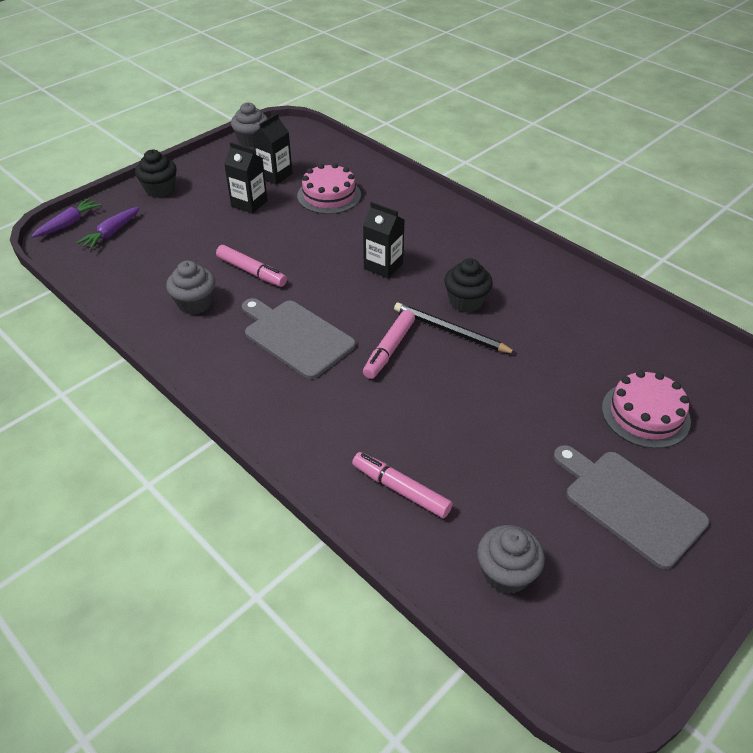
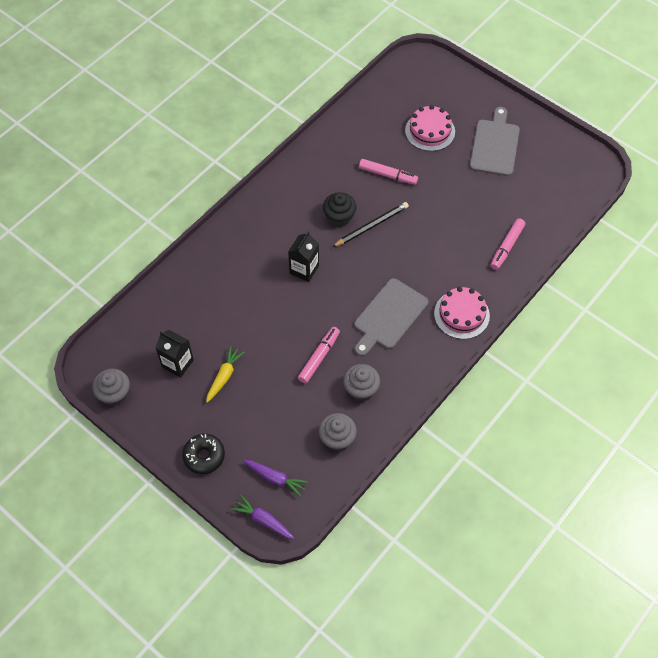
camera: 95 degrees left, 15 degrees up
black cupcake [135,150,177,198] -> black donut [182,434,225,474]
black carton [224,142,268,214] -> yellow carrot [206,346,245,403]
pink cake [297,163,361,214] -> pink cake moved to [434,287,490,339]
pink marker [363,310,415,379] -> pink marker moved to [359,159,418,185]
black pencil [394,303,517,354] -> black pencil turned 150 degrees counterclockwise [332,202,409,247]
grey cupcake [477,525,545,594] -> grey cupcake moved to [319,413,357,451]
grey cutting board [553,445,709,569] -> grey cutting board turned 150 degrees clockwise [470,107,520,176]

